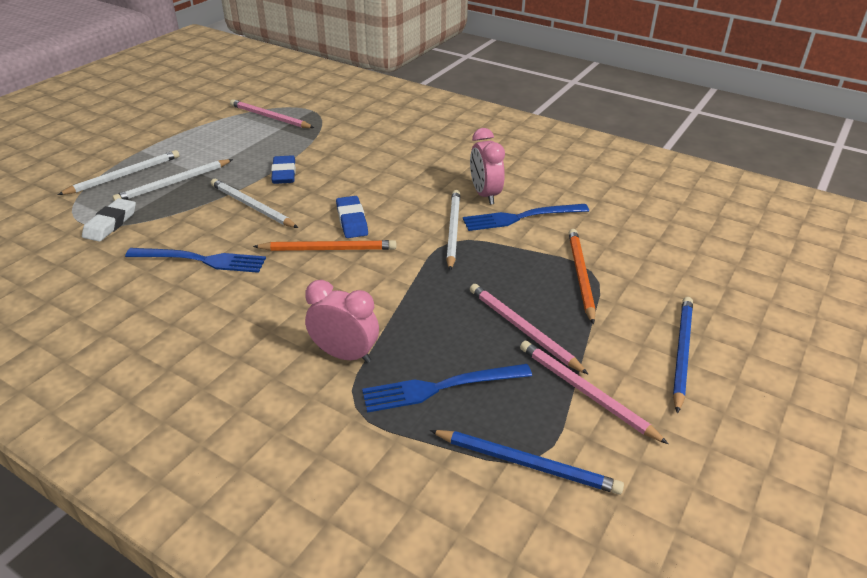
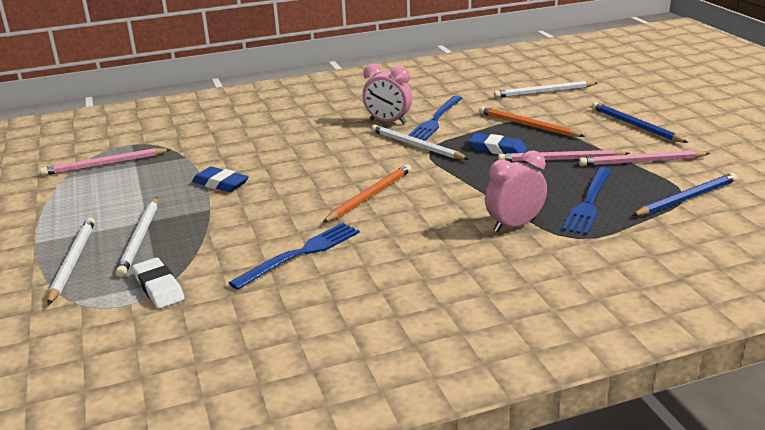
camera: 50 degrees left, 10 degrees down
white pencil [211,179,298,228] -> white pencil moved to [494,81,597,98]
blue eraser [336,196,368,238] -> blue eraser moved to [469,133,527,154]

